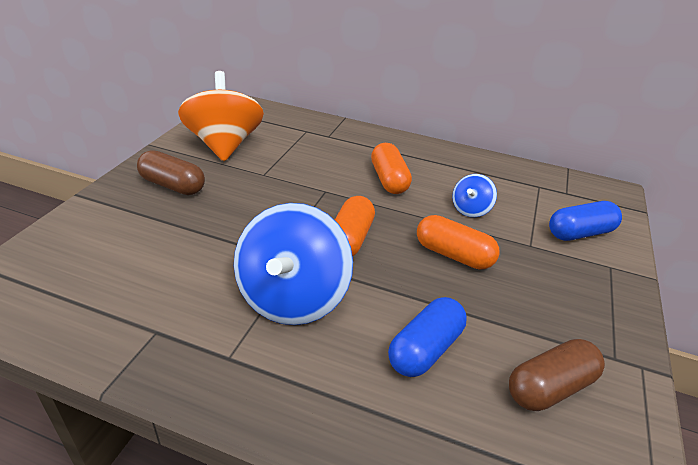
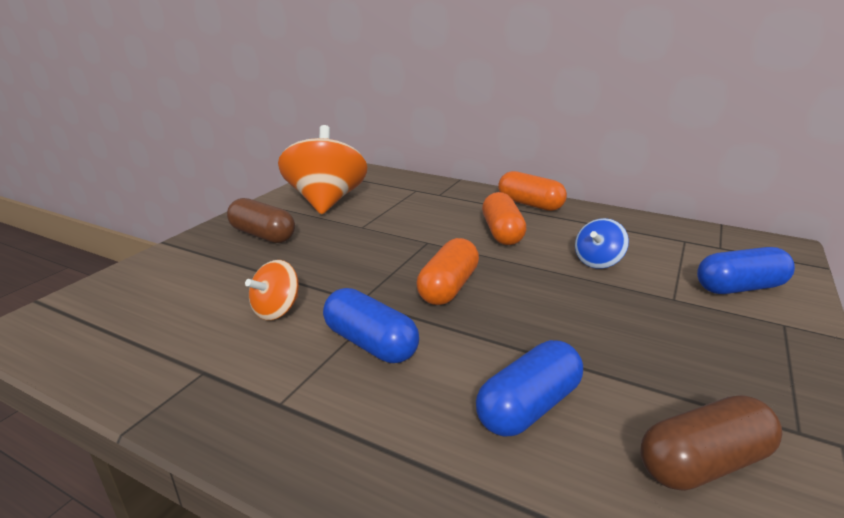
camera: 10 degrees right, 10 degrees down
blue spinning top [234,203,353,325] -> blue capsule [323,288,419,363]
orange capsule [417,215,500,270] -> orange capsule moved to [498,171,567,211]
none -> orange spinning top [245,260,299,320]

